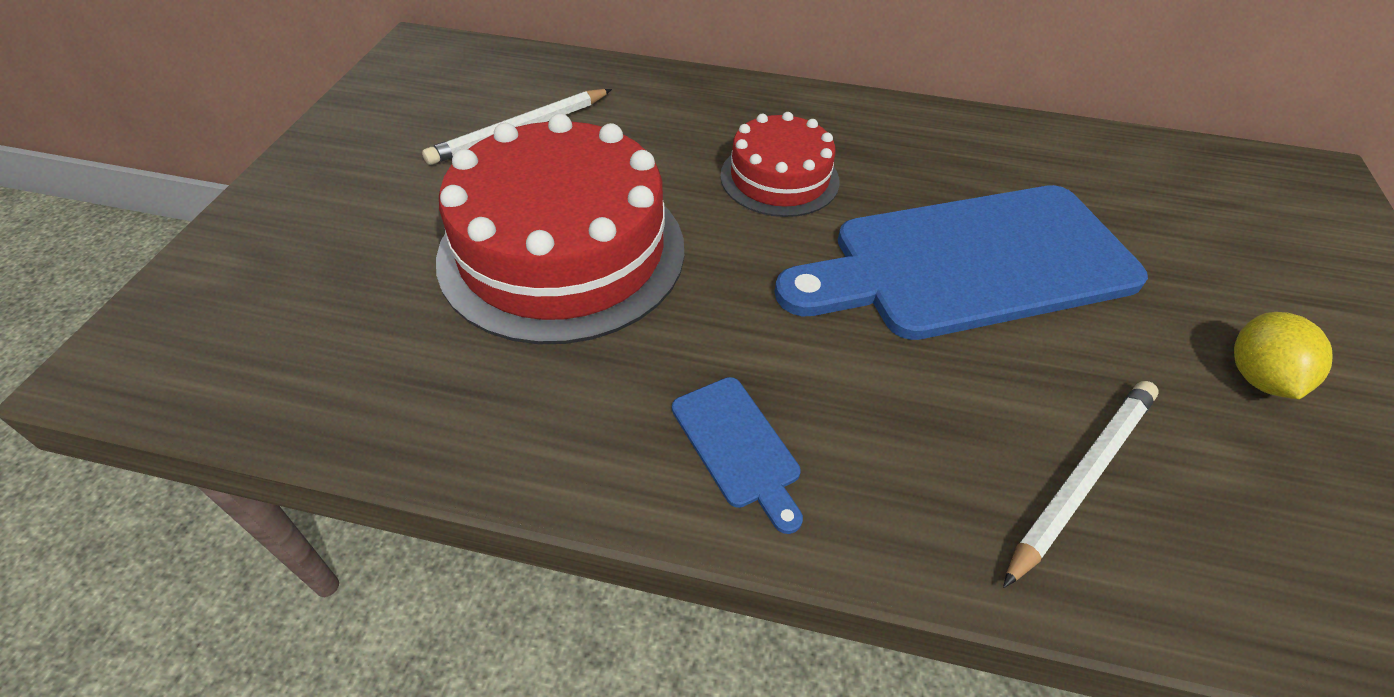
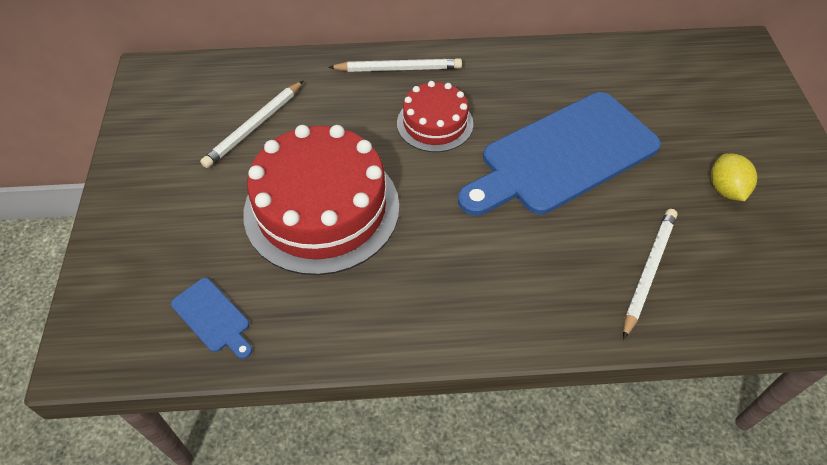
camera: 15 degrees left, 5 degrees up
blue cutting board [672,377,803,534] -> blue cutting board moved to [171,278,252,359]
none -> white pencil [328,58,462,72]

